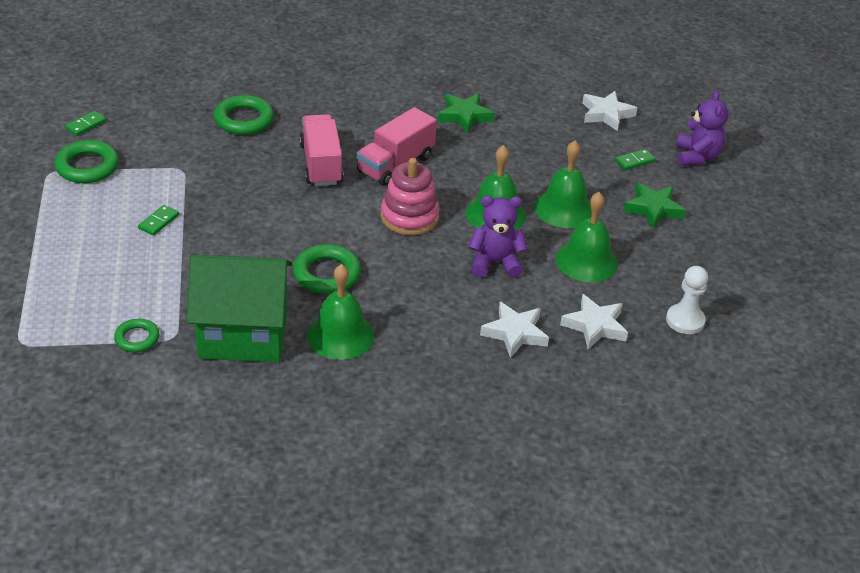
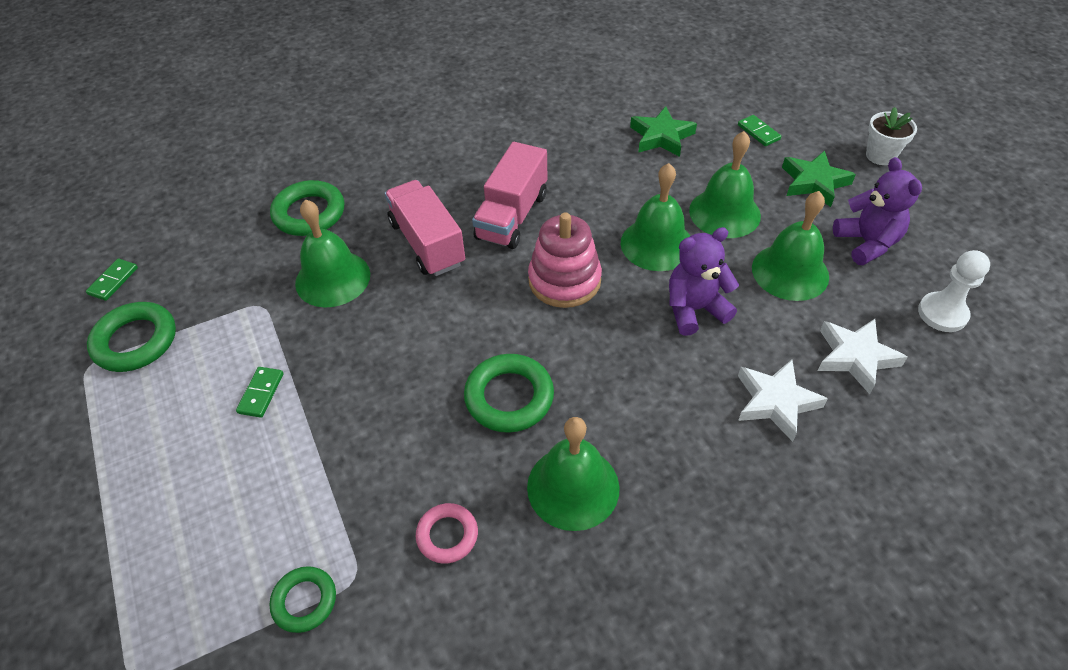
camera: 15 degrees left, 10 degrees up
green house [187,255,292,363] -> pink ring [416,503,478,564]
green star [438,94,494,133] -> green star moved to [630,107,697,157]
white star [582,91,637,131] -> none
green domino [615,149,655,170] -> green domino turned 75 degrees counterclockwise [738,115,781,146]
purple teddy bear [676,90,728,166] -> purple teddy bear moved to [833,157,922,265]
none -> green bell [295,199,370,307]
none -> white flower pot [866,107,917,165]

